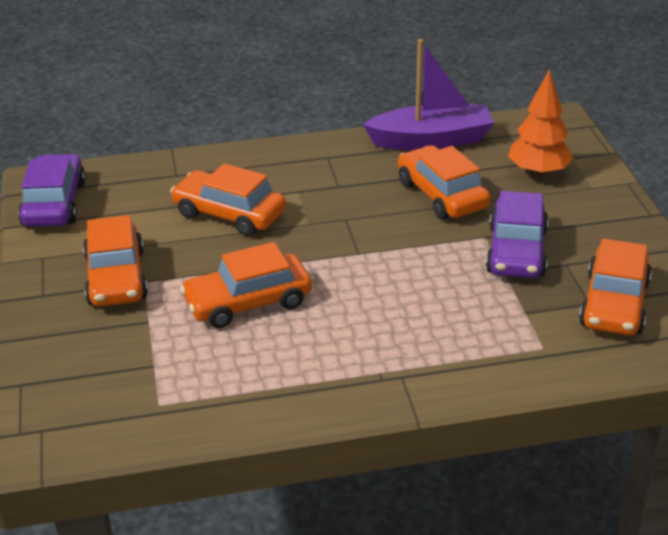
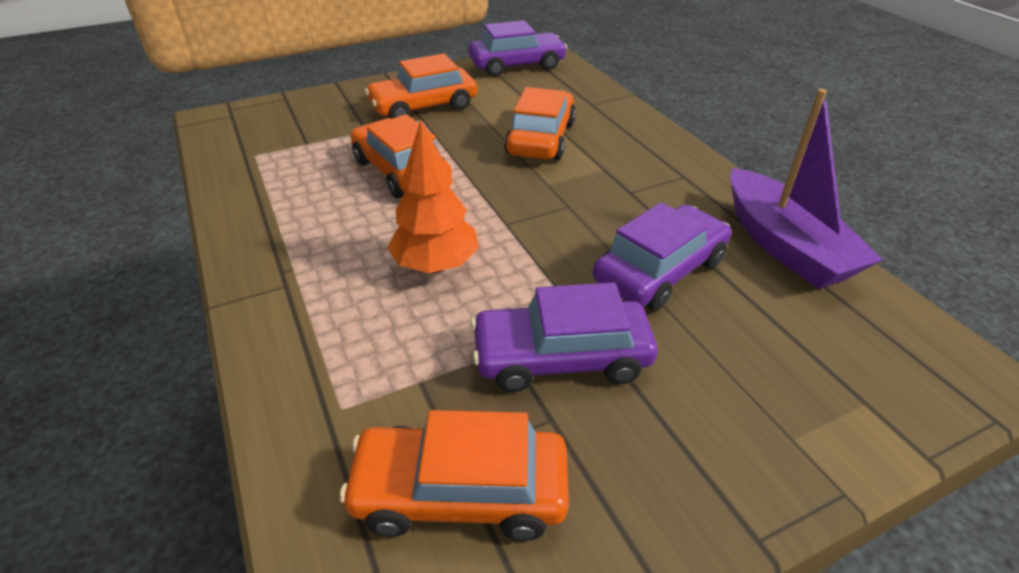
camera: 75 degrees right, 5 degrees up
orange car [398,145,491,220] -> purple car [593,202,731,311]
orange tree [508,70,573,177] -> orange tree moved to [387,120,479,273]

